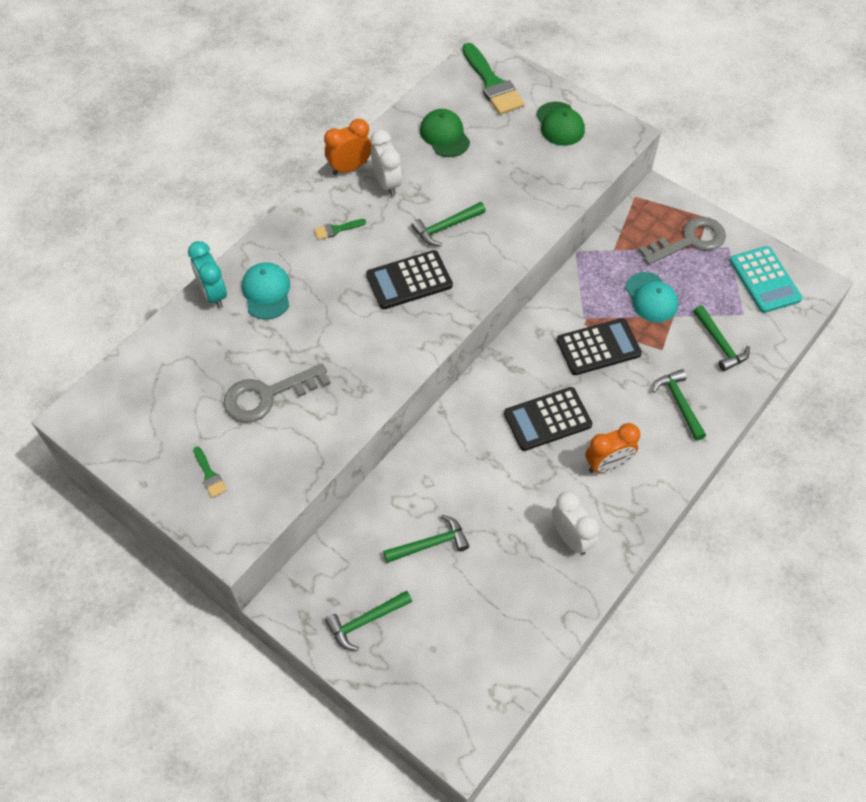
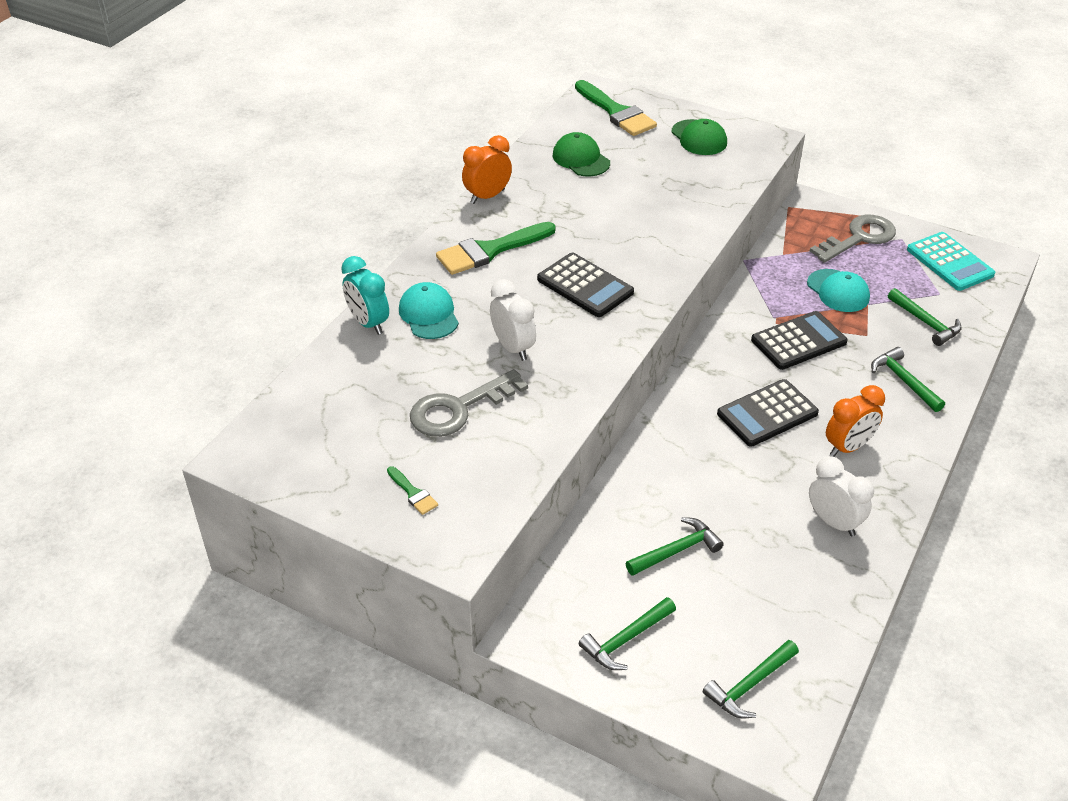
camera: 10 degrees left, 15 degrees down
green brush [314,219,366,240] -> green brush [436,222,556,275], size x2.15
black calculator [366,250,453,309] -> black calculator turned 105 degrees counterclockwise [537,252,634,317]
white clock [370,130,402,196] -> white clock moved to [490,279,536,361]
green hammer [411,202,486,246] -> green hammer moved to [703,640,799,718]

